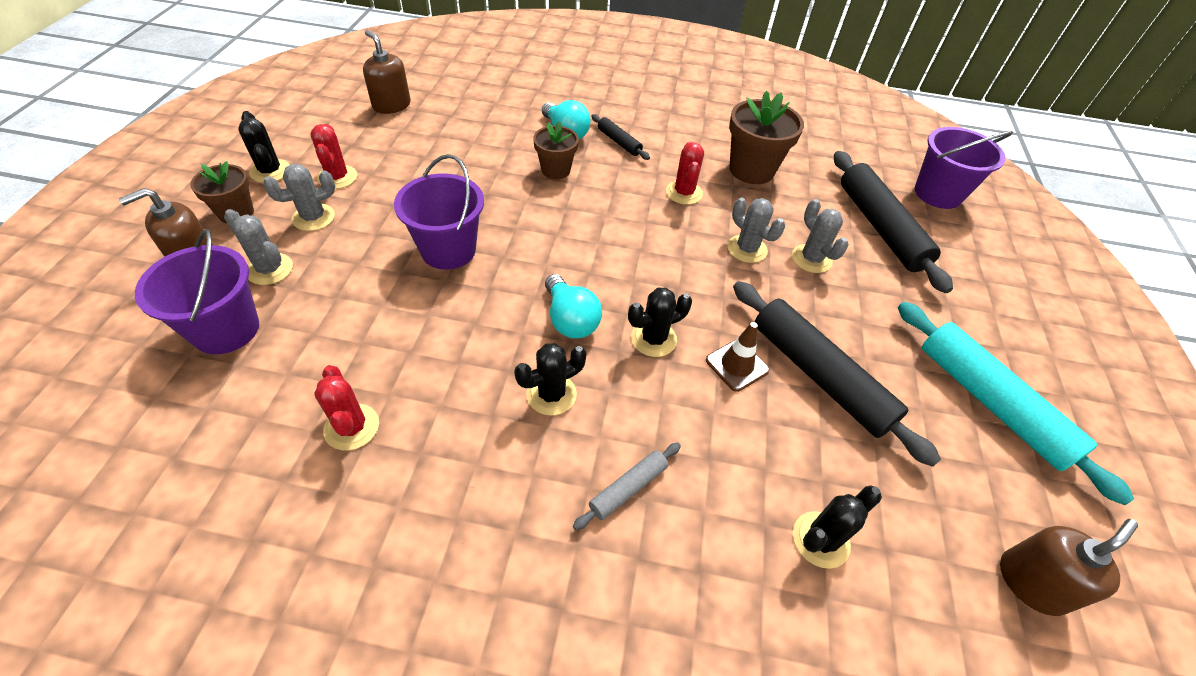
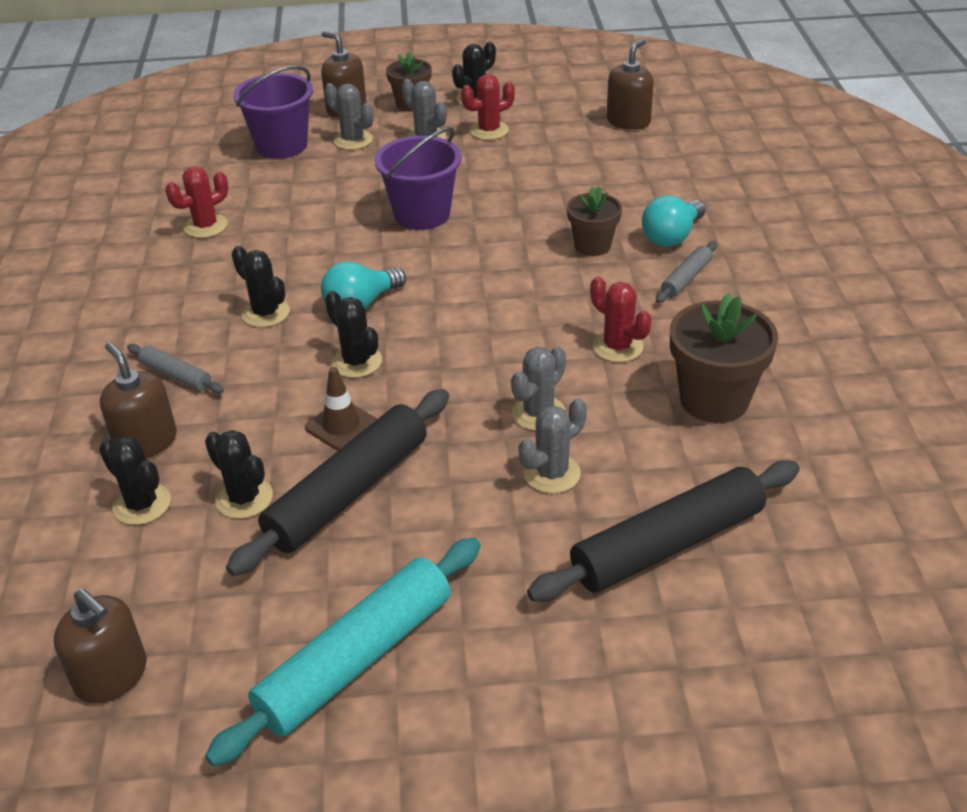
camera: 80 degrees right, 10 degrees down
grey cactus [224,209,293,285] -> grey cactus turned 75 degrees counterclockwise [324,83,374,150]
black rolling pin [591,114,650,160] -> grey rolling pin [656,241,717,303]
red cactus [666,141,704,205] -> red cactus turned 60 degrees clockwise [590,276,652,362]
purple bucket [915,127,1013,209] -> none
none -> brown soap dispenser [100,342,177,458]
none -> black cactus [205,430,273,519]

